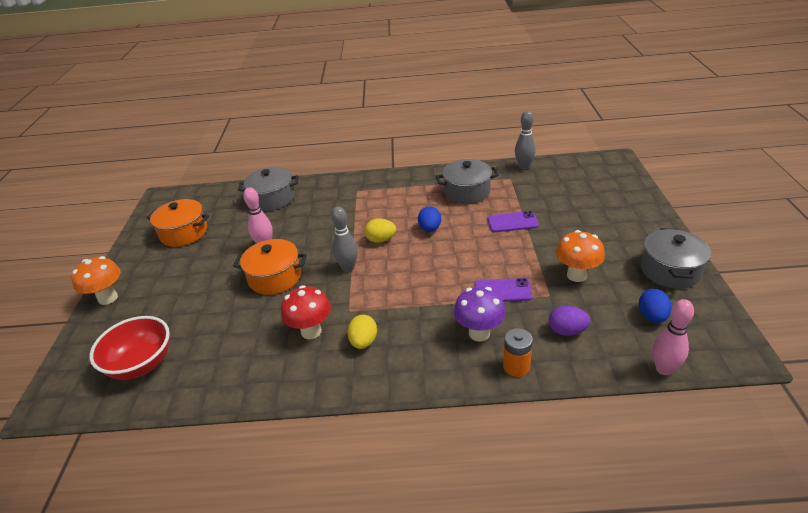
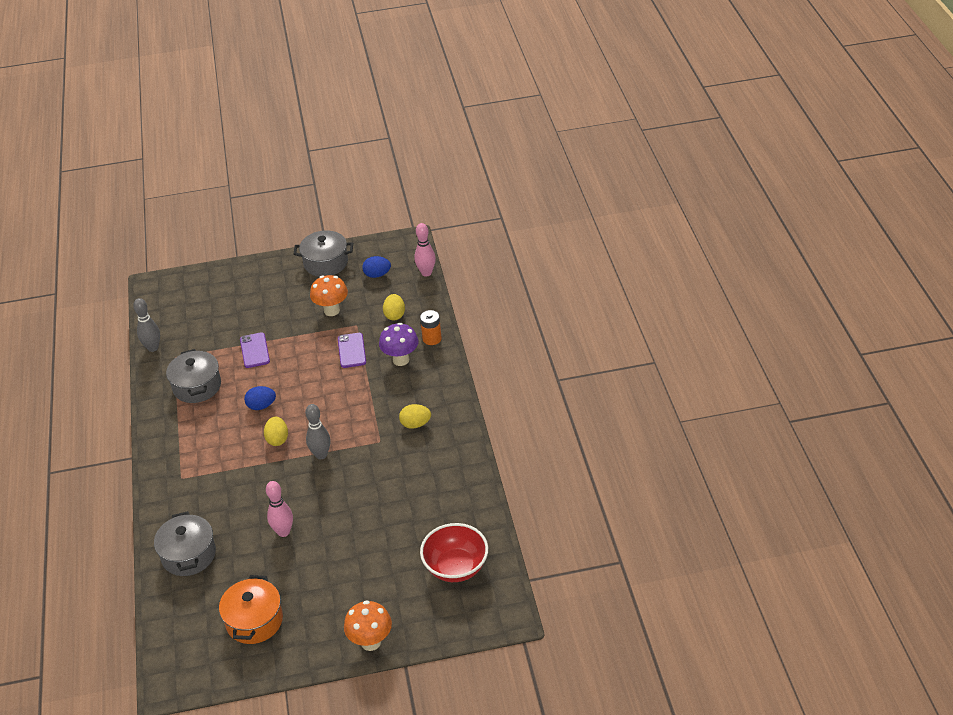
camera: 100 degrees left, 5 degrees up
orange pot [233,239,307,295] -> none
red mushroom [281,285,331,340] -> none
purple egg [549,306,591,336] -> yellow egg [383,294,405,320]

